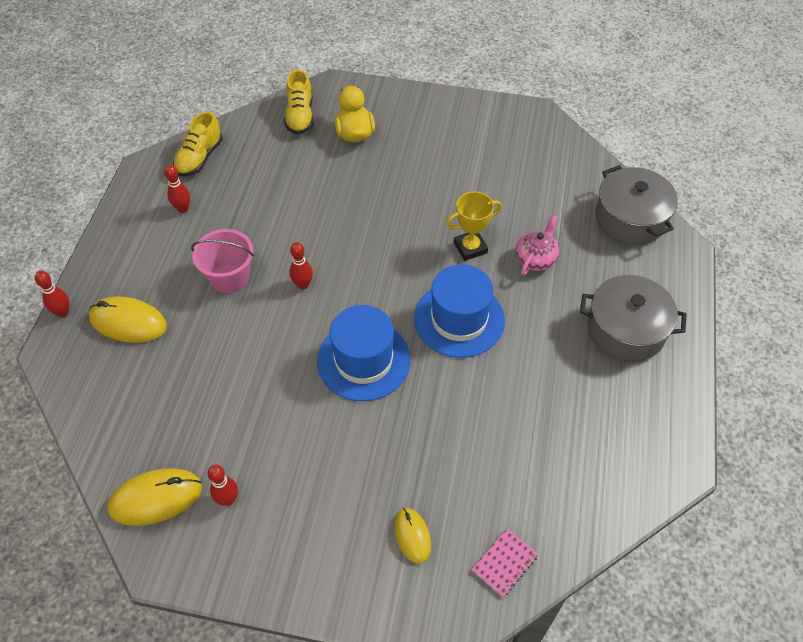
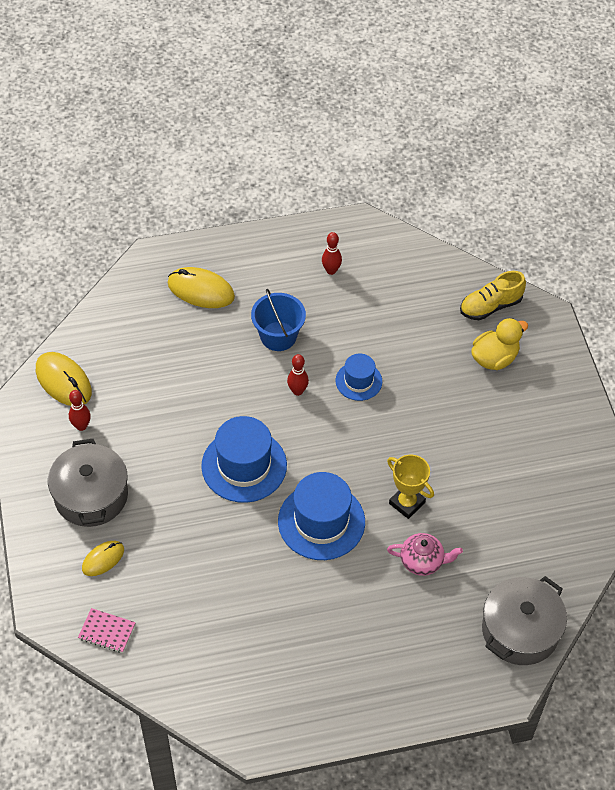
camera: 65 degrees right, 0 degrees up
red bowling pin [35,271,69,317] -> none
yellow mouse [89,296,167,343] -> yellow mouse turned 60 degrees counterclockwise [167,267,235,308]
yellow shoe [173,112,223,177] -> none
pink bucket [191,229,254,293] -> blue bucket [251,289,306,351]
grey pot [580,275,686,362] -> grey pot moved to [48,439,128,527]
none -> blue hat [336,354,382,401]

